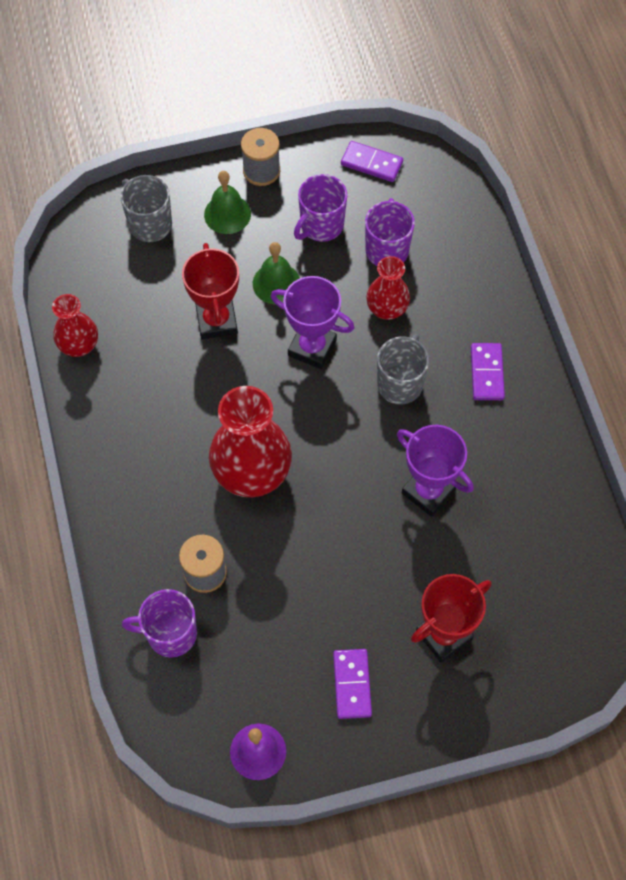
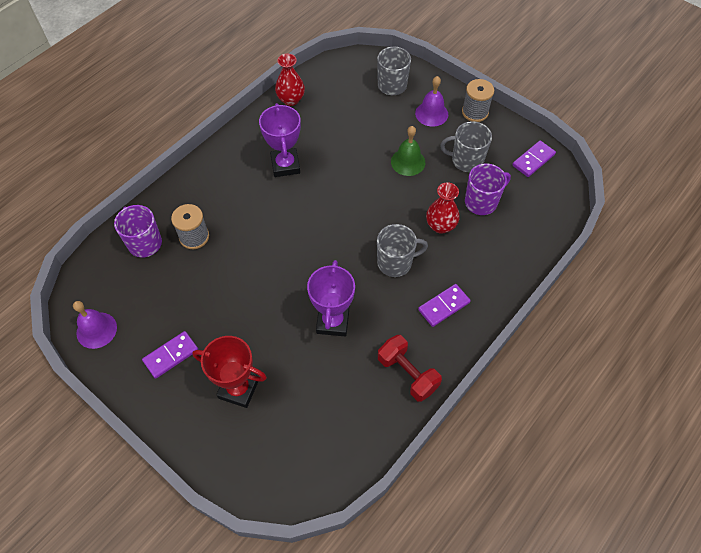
camera: 55 degrees right, 5 degrees down
red trophy [182,243,239,339] -> none
green bell [204,171,251,234] -> purple bell [415,76,448,127]
red vase [209,386,292,497] -> none
purple trophy [271,276,354,369] -> purple trophy moved to [259,103,301,177]
purple mug [294,174,347,242] -> grey mug [440,121,492,172]
purple domino [341,141,403,182] -> purple domino turned 60 degrees clockwise [512,141,556,177]
none -> red dumbbell [378,335,442,402]

